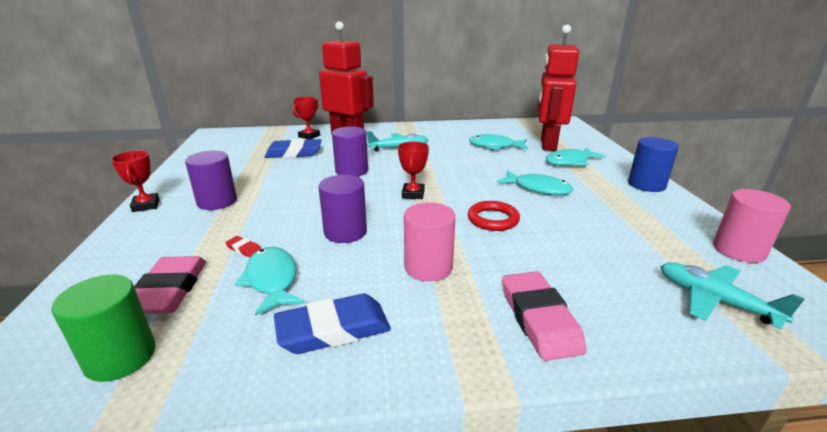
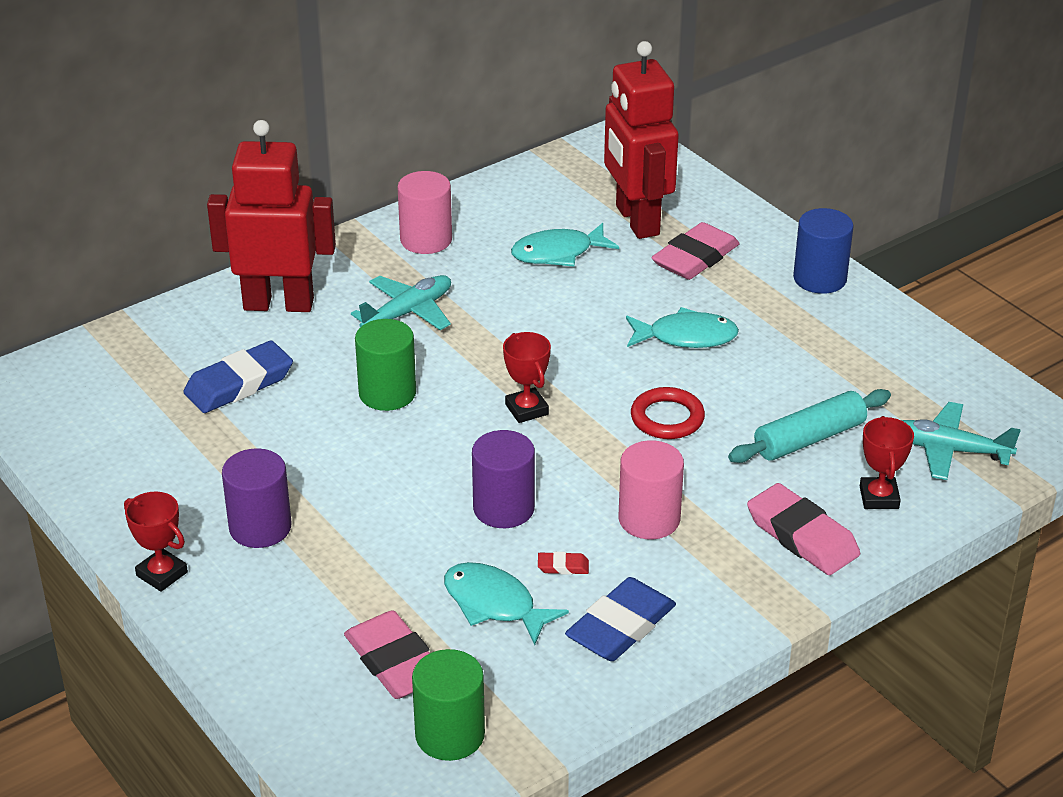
camera: 30 degrees left, 10 degrees up
red eraser [225,236,261,258] -> red eraser moved to [538,552,589,575]
red trophy [293,97,320,140] -> red trophy moved to [860,416,914,509]
purple cylinder [332,126,368,177] -> green cylinder [355,319,416,411]
turquoise fish [546,147,606,166] -> pink eraser [651,222,740,280]
pink cylinder [713,189,791,263] -> pink cylinder moved to [398,171,452,254]
none -> turquoise rolling pin [728,389,891,463]

